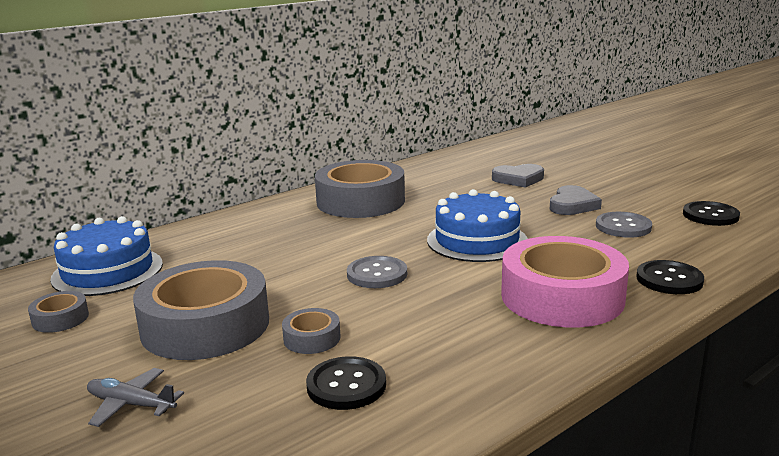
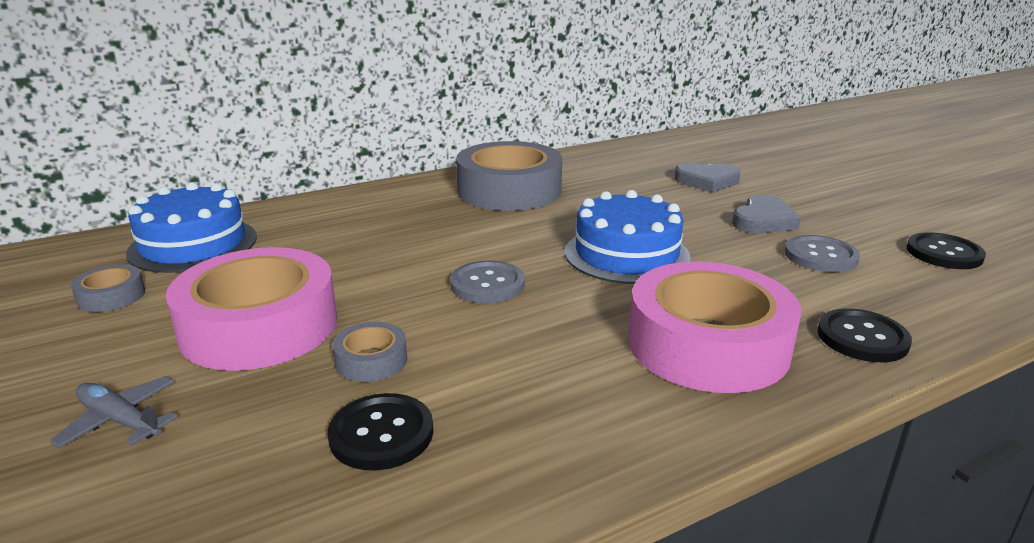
camera: 10 degrees right, 5 degrees up
grey tape [133,260,269,360] -> pink tape [165,247,337,371]

